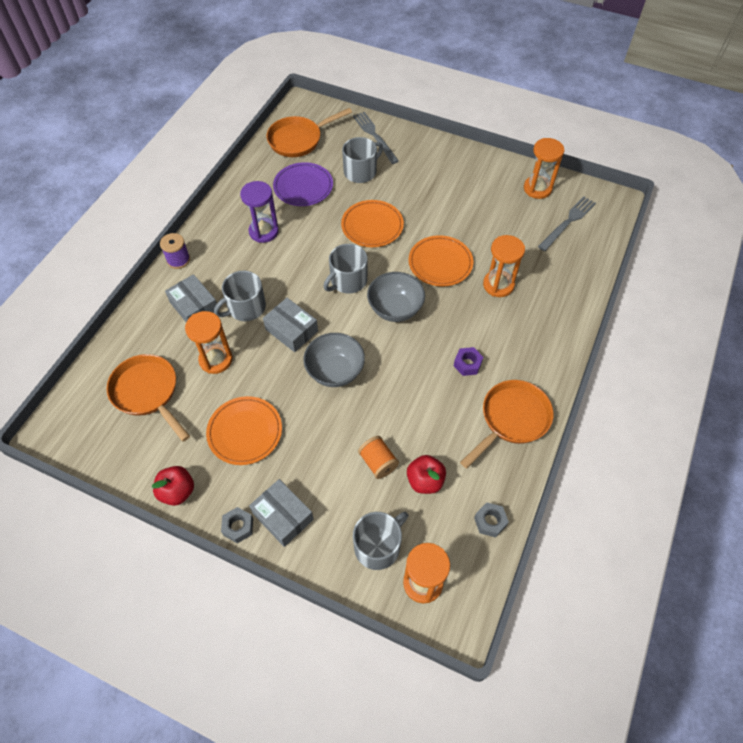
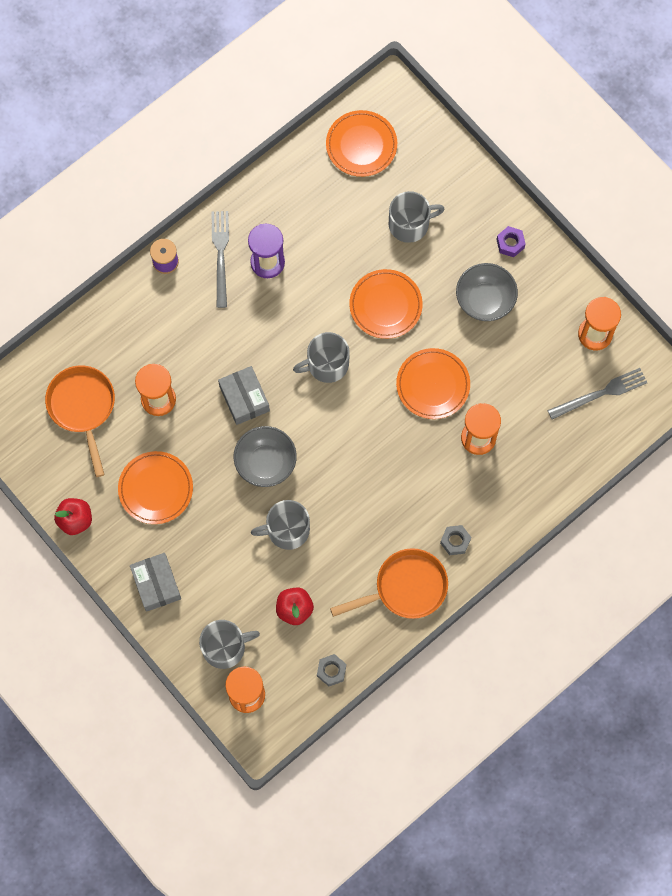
camera: 25 degrees right, 15 degrees up
grey box [165,274,217,322] -> none
grey mug [214,271,266,321] -> grey mug moved to [251,500,310,550]
grey nut [221,507,253,543] -> grey nut moved to [440,525,471,555]
orange pan [267,108,352,157] -> orange plate [326,110,397,177]
purple plate [273,162,333,206] -> none
grey fork [353,112,399,164] -> grey fork moved to [211,211,229,308]
orange spool [358,436,399,479] -> none
grey bowl [367,272,425,322] -> grey bowl moved to [456,263,518,321]
purple nut [454,347,483,376] -> purple nut moved to [496,226,526,257]

